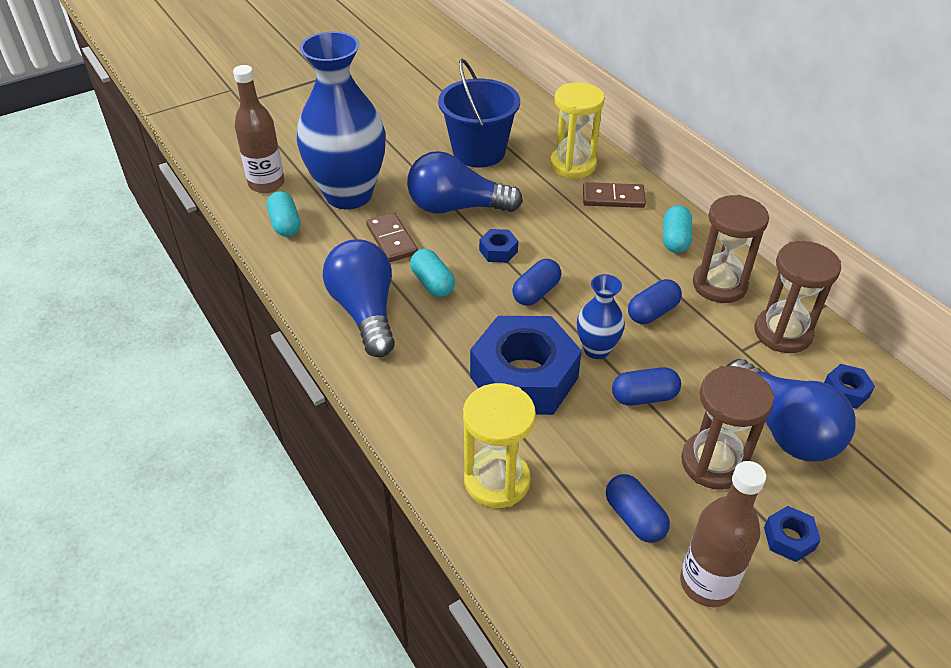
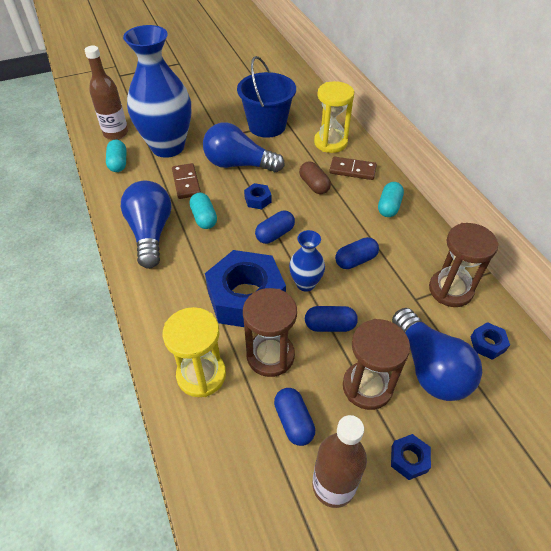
camera: 10 degrees right, 5 degrees up
brown hourglass [693,195,769,303] -> brown hourglass moved to [243,288,297,377]
none -> brown capsule [299,161,331,194]

